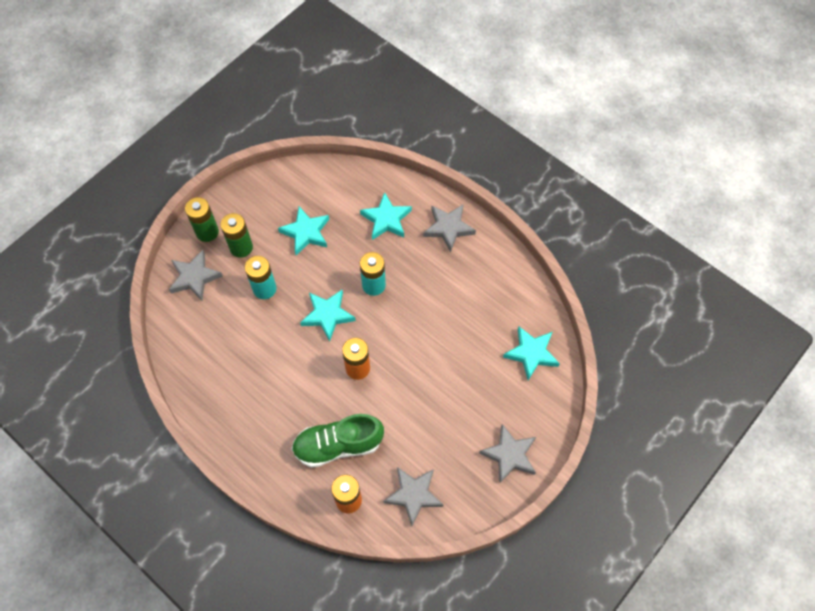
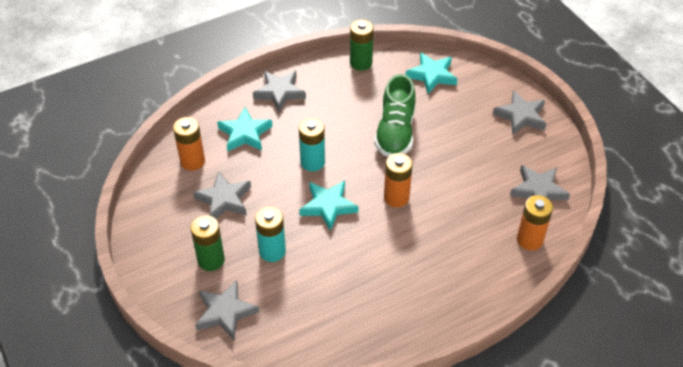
camera: 70 degrees left, 15 degrees down
green battery [185,197,219,242] -> green battery moved to [350,20,374,71]
turquoise star [278,206,329,255] -> grey star [193,171,251,219]
green shoe [292,414,384,468] -> green shoe moved to [374,74,416,157]
none -> orange battery [173,117,205,171]

